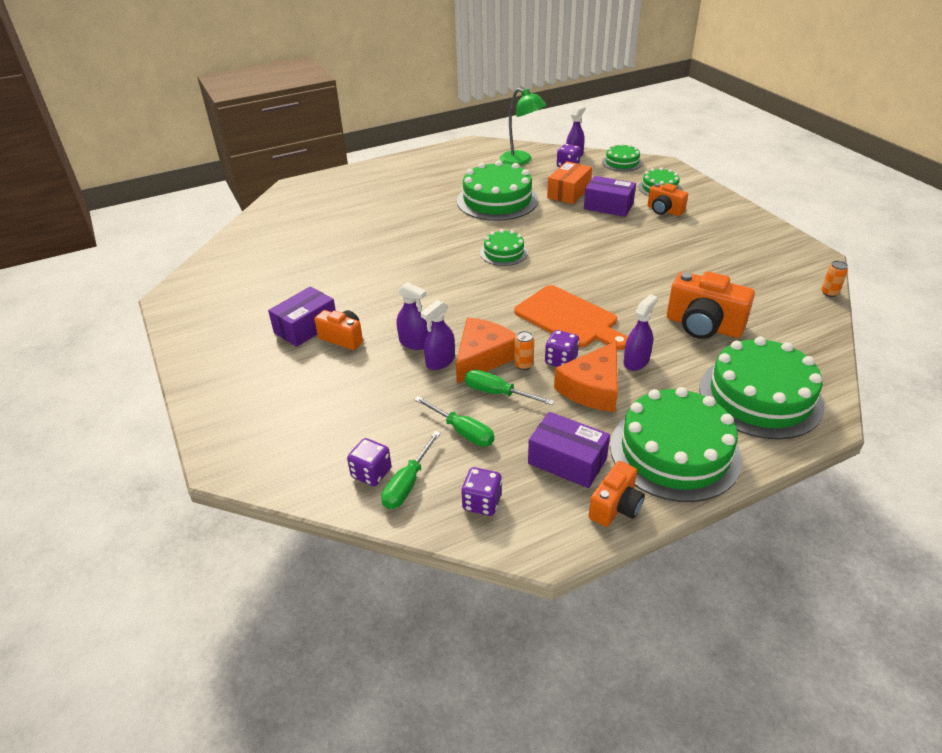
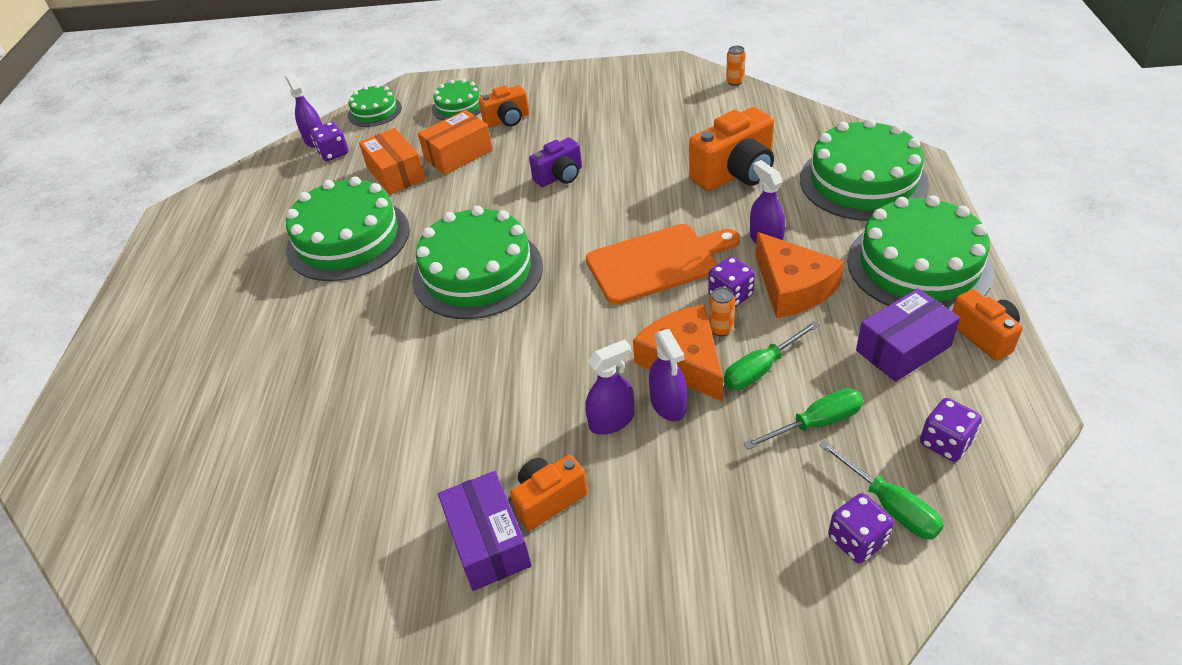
camera: 60 degrees left, 5 degrees up
green cake [480,229,528,266] -> green cake [412,206,543,319], size x1.91
green lamp [500,88,546,165] -> none
purple box [584,176,636,217] -> orange box [418,110,493,175]
none -> purple camera [529,138,582,187]

